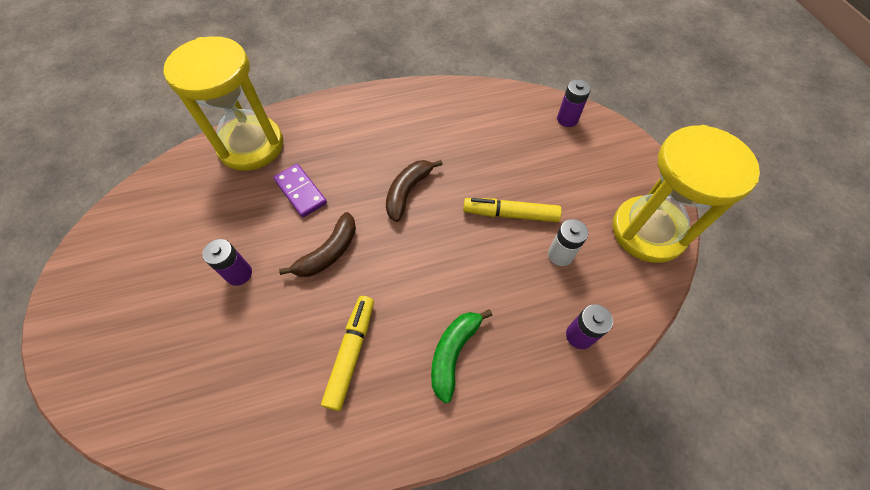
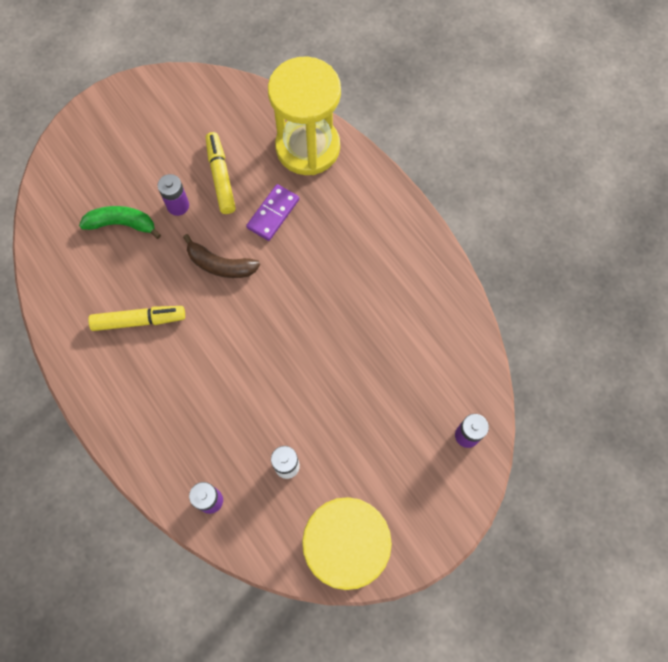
camera: 70 degrees right, 10 degrees up
brown banana [386,160,443,222] -> none
green banana [431,309,492,403] -> green banana moved to [79,206,161,239]
yellow marker [463,198,562,222] -> yellow marker moved to [206,132,236,214]

